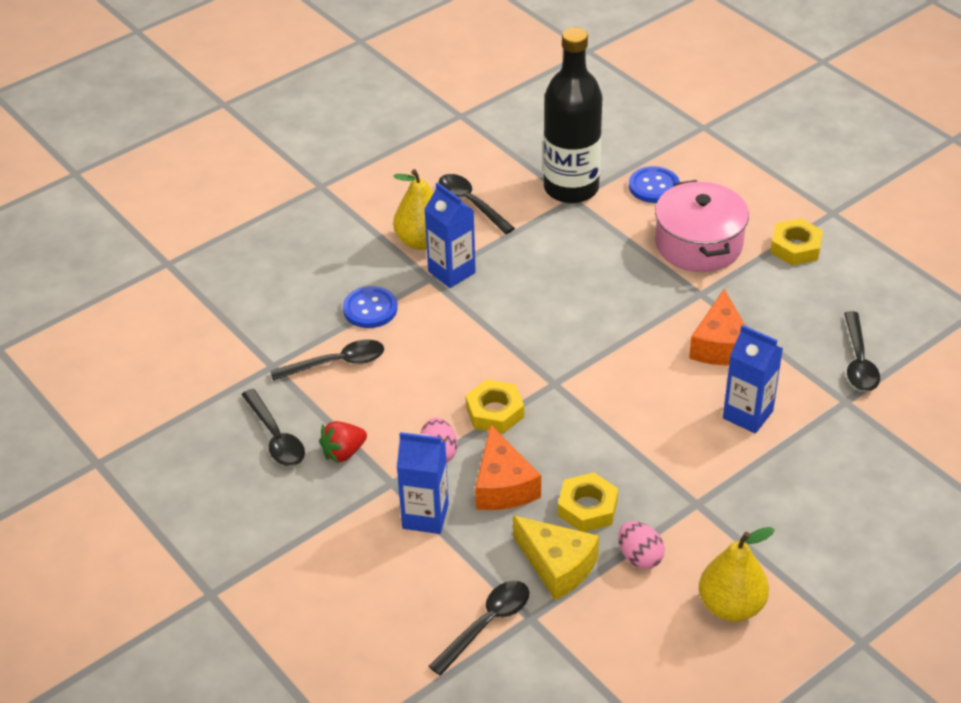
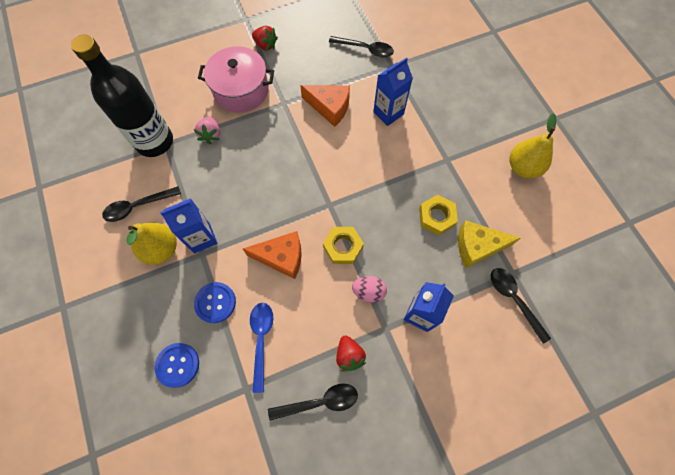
camera: 75 degrees left, 25 degrees up
black spoon [270,339,384,381] -> blue spoon [250,303,273,393]
orange cheese [475,424,541,510] -> orange cheese moved to [243,231,302,279]
yellow cheese [513,516,599,600] -> yellow cheese turned 150 degrees counterclockwise [458,220,521,268]
pink egg [618,521,665,569] -> none
blue button [629,166,680,203] -> blue button moved to [154,343,199,388]
yellow nut [770,218,823,266] -> red strawberry [252,26,278,51]
none -> pink strawberry [194,116,220,144]

